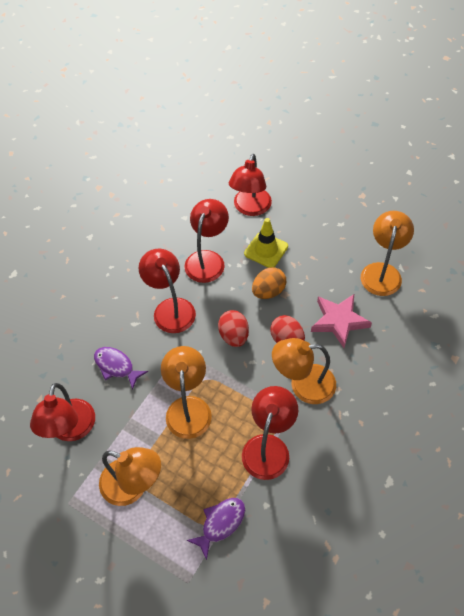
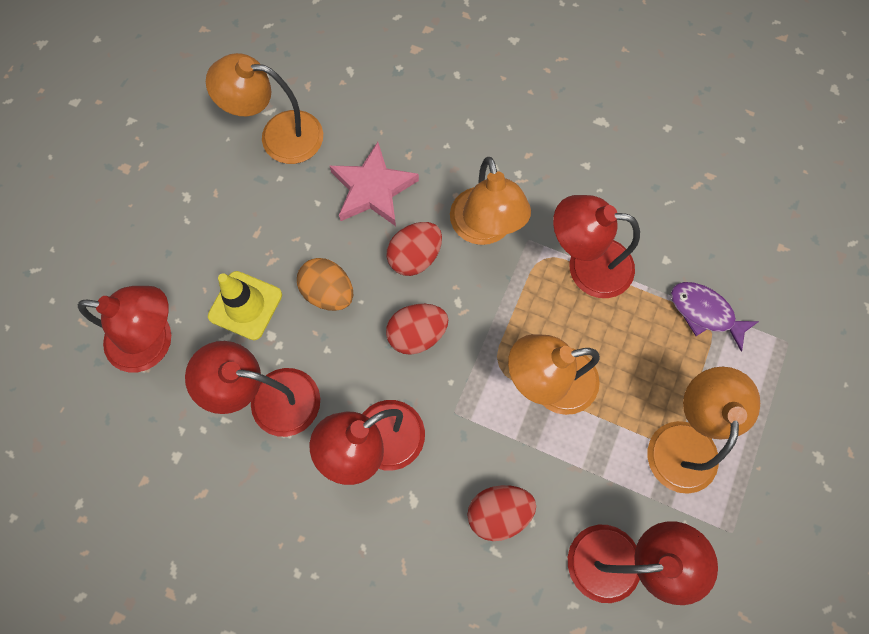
camera: 100 degrees left, 15 degrees up
purple fish [94,347,148,390] -> red egg [467,485,536,541]

